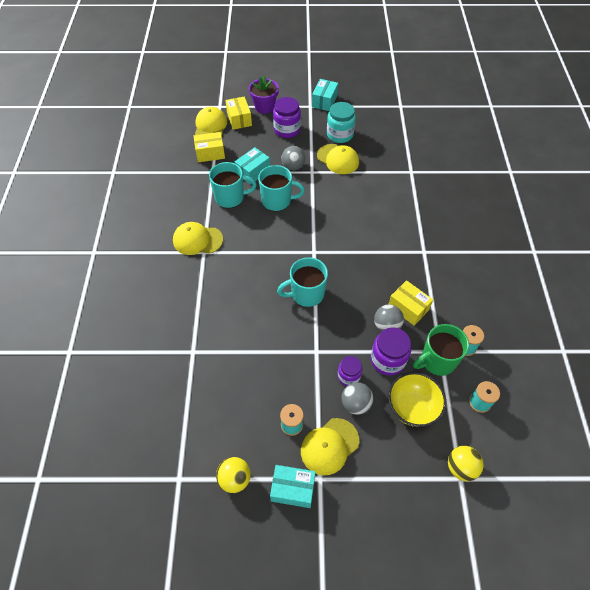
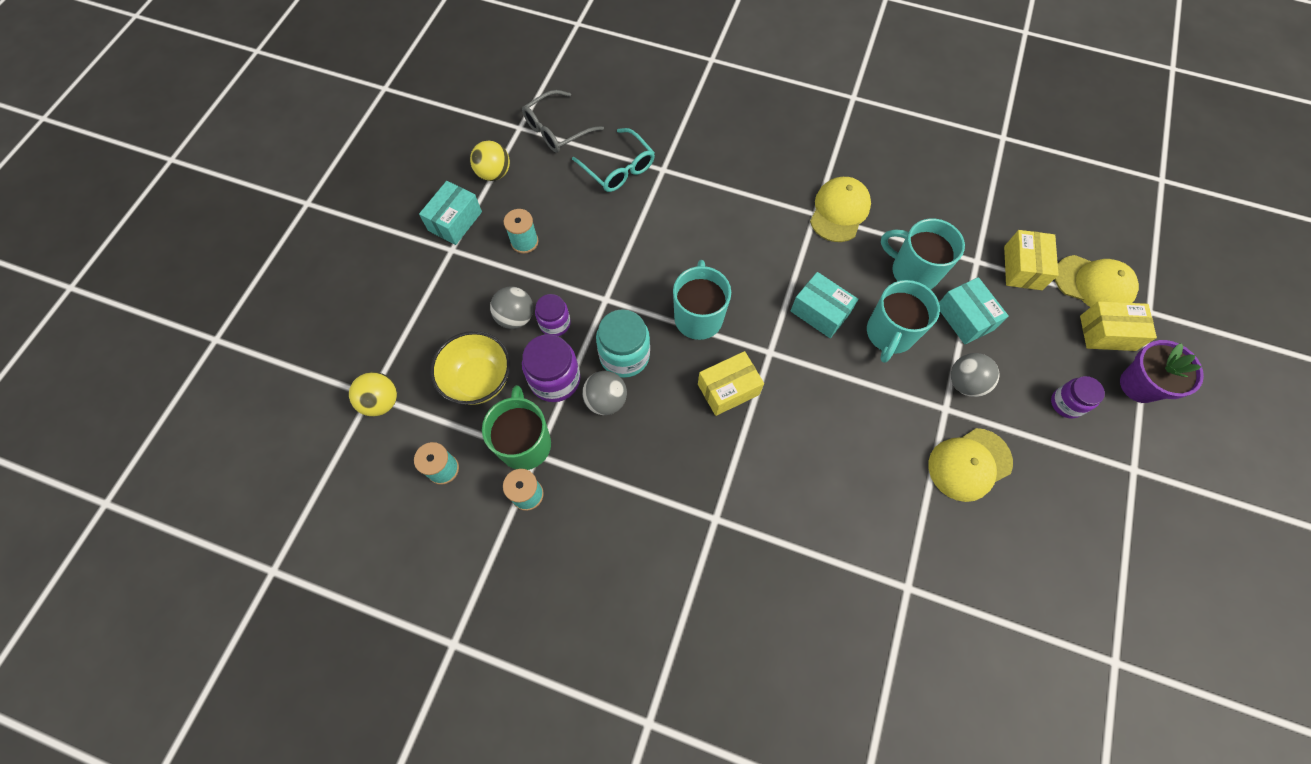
camera: 110 degrees right, 10 degrees up
turquoise mug [209,162,257,208] -> turquoise mug turned 105 degrees clockwise [881,219,965,290]
purple jar [273,97,301,138] -> purple jar [1051,376,1105,418], size x0.64
yellow cap [301,418,359,475] -> none
turquoise box [312,79,338,111] -> turquoise box moved to [791,272,858,338]
turquoise jar [327,102,356,143] -> turquoise jar moved to [596,309,650,378]
yellow box [389,280,433,326] -> yellow box moved to [698,351,764,416]
none -> grey glasses [522,90,604,153]
none -> turquoise glasses [572,128,655,192]

